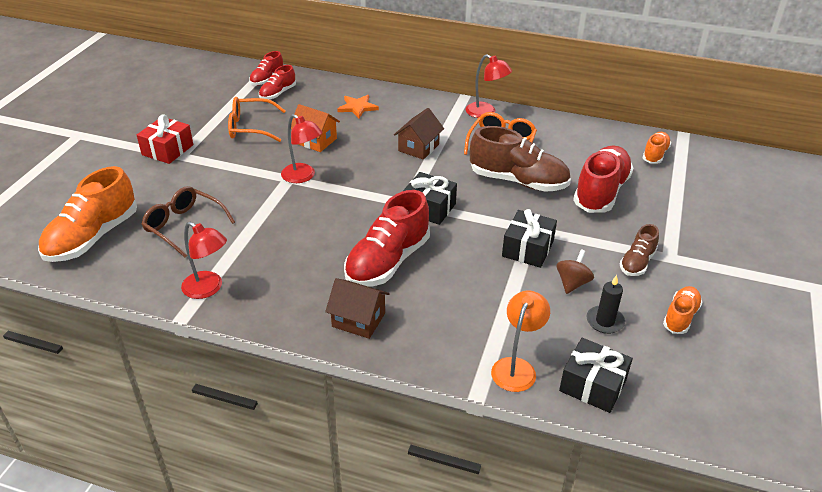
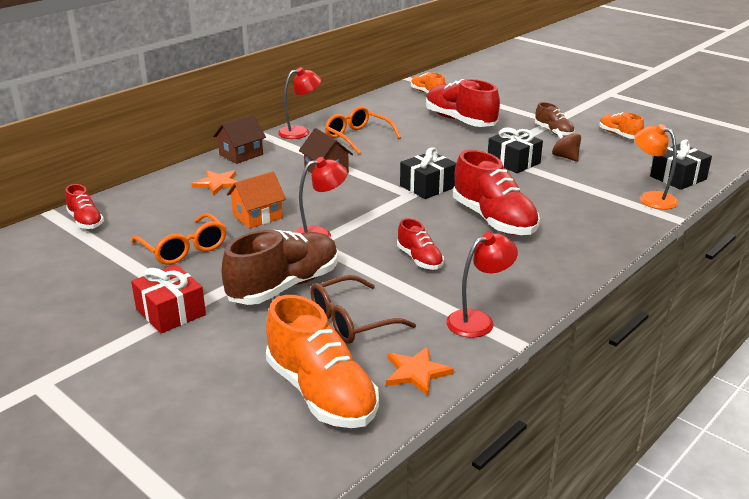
camera: 65 degrees left, 10 degrees down
orange glasses [228,97,286,142] -> orange glasses turned 60 degrees counterclockwise [132,213,226,265]
red shoe [259,65,296,100] -> red shoe moved to [397,218,444,270]
brown house [325,278,390,339] -> brown house moved to [213,114,266,164]
brown shoe [470,126,571,192] -> brown shoe moved to [221,230,338,305]
black candle [587,275,625,334] -> none
none -> orange star [386,347,454,396]

